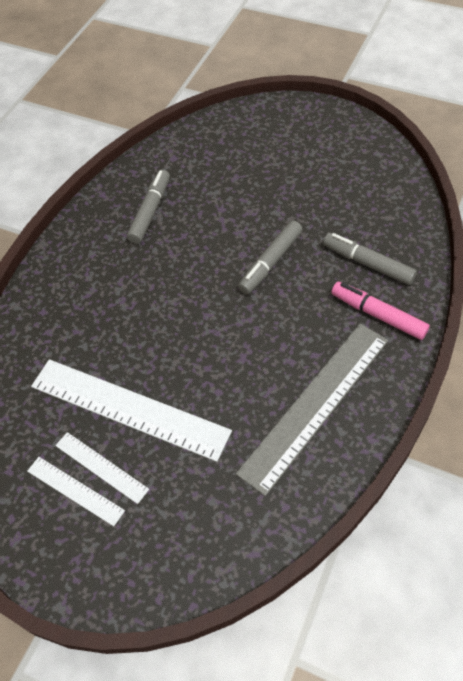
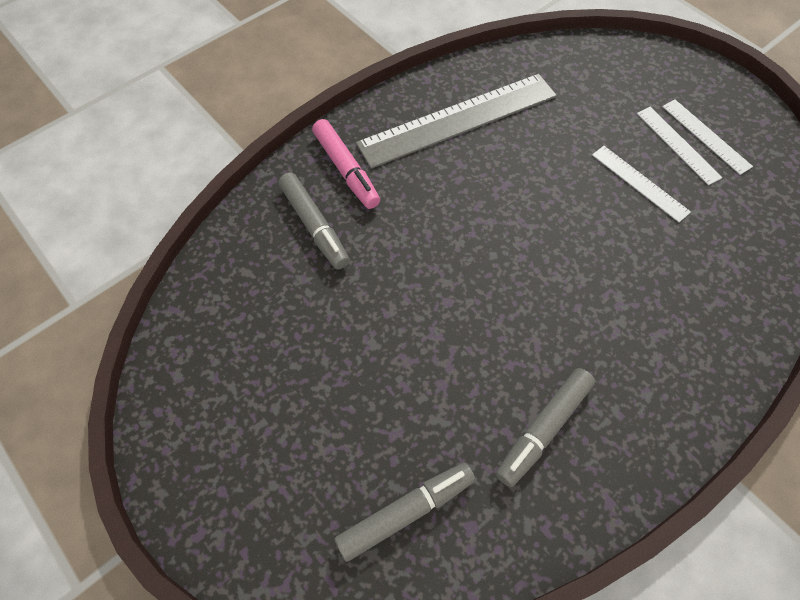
camera: 160 degrees left, 5 degrees up
white ruler [31,359,232,462] -> white ruler [592,146,691,222], size x0.50
grey marker [238,220,302,294] -> grey marker moved to [334,463,475,562]

